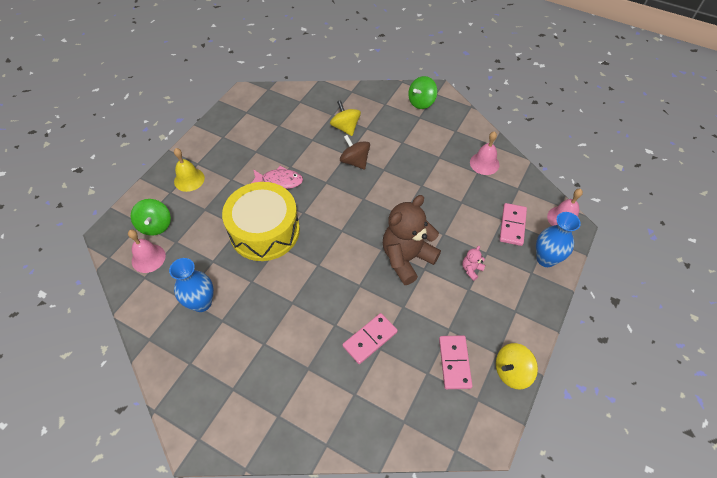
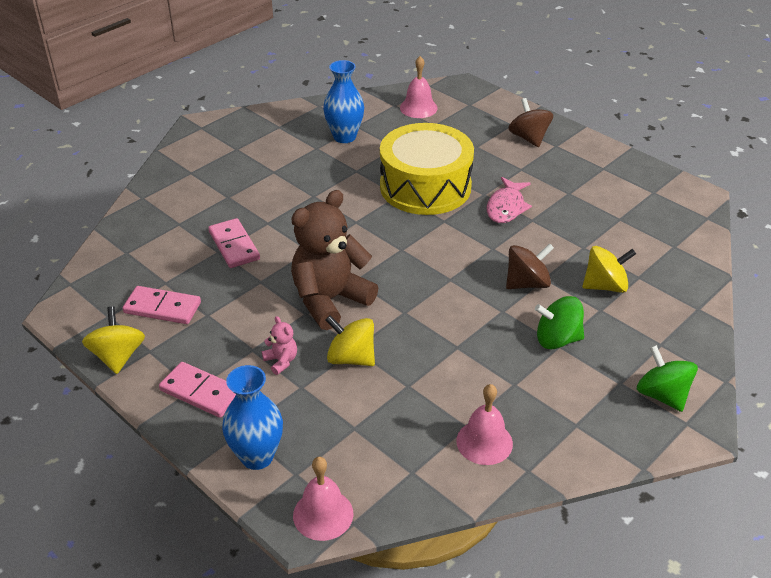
camera: 105 degrees right, 15 degrees down
green spinning top [131,199,171,236] -> green spinning top moved to [535,296,584,350]
yellow bell [174,148,205,192] -> brown spinning top [508,98,553,147]
brown teddy bear [383,195,441,285] -> brown teddy bear turned 105 degrees counterclockwise [291,190,378,330]
pink domino [499,203,527,246] -> pink domino moved to [159,362,236,418]
none -> yellow spinning top [325,315,375,366]

